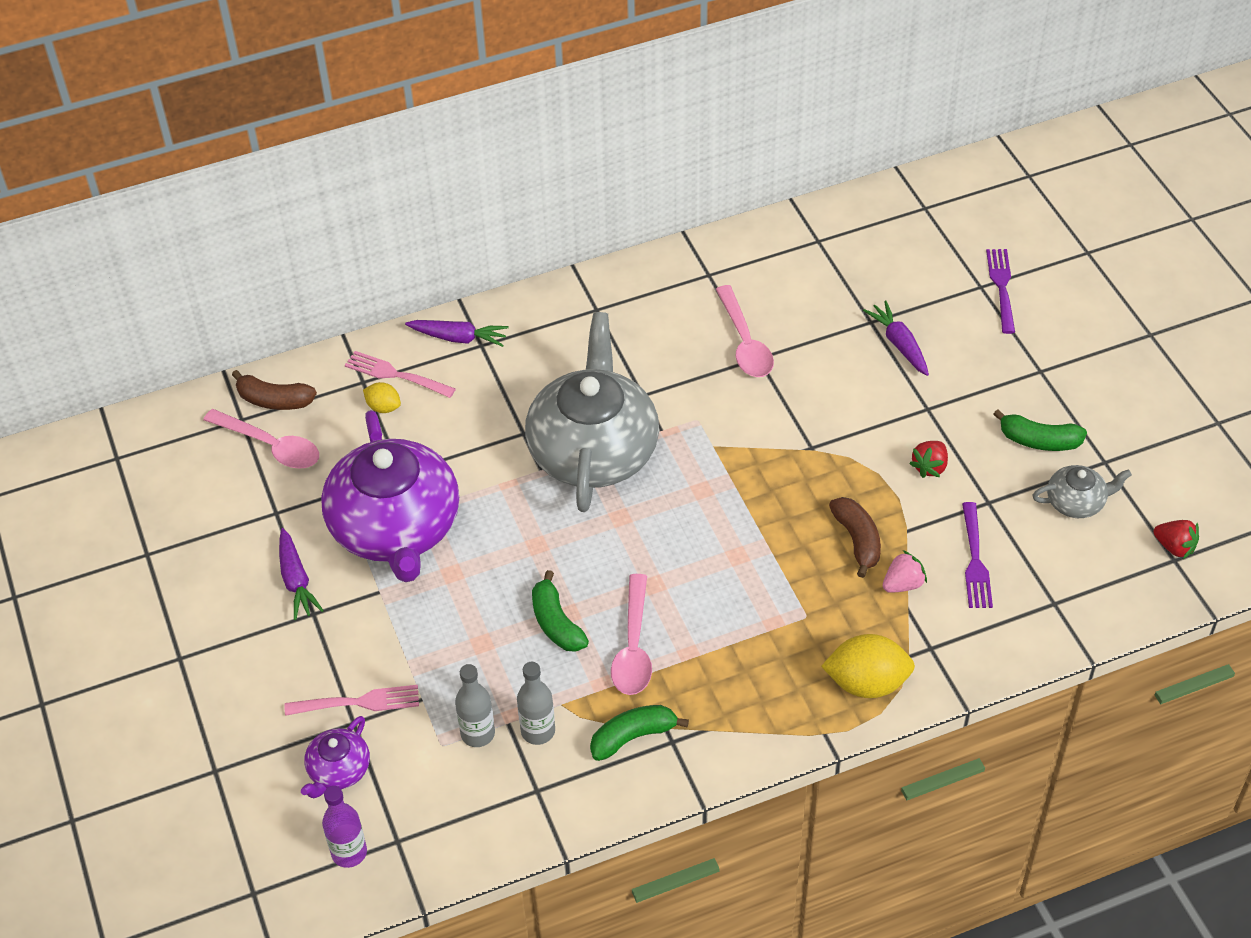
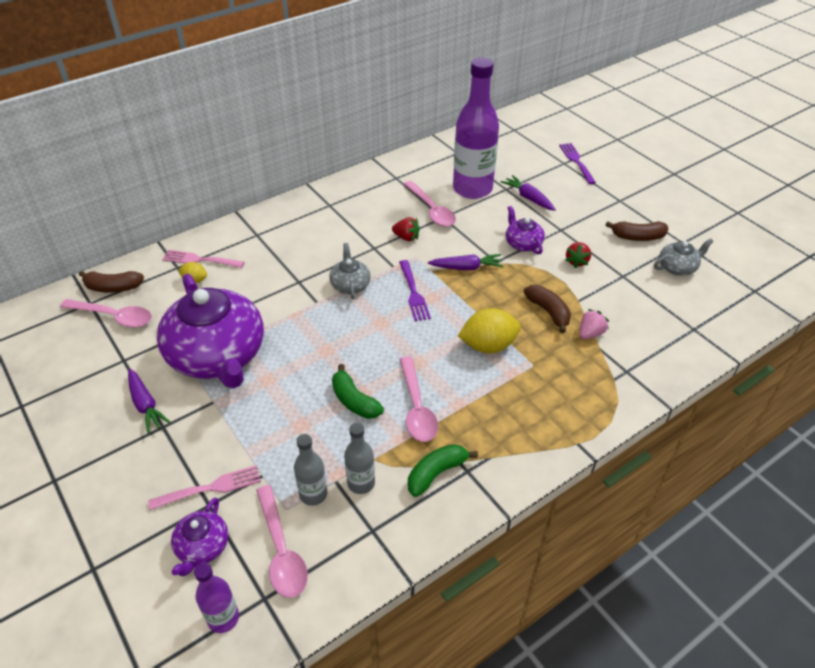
camera: 15 degrees left, 5 degrees down
purple carrot [405,320,509,347] -> purple carrot moved to [428,254,504,270]
grey teapot [525,312,659,512] -> grey teapot [329,243,370,299], size x0.44
yellow lemon [821,634,915,698] -> yellow lemon moved to [458,308,521,353]
purple fork [962,502,993,608] -> purple fork moved to [399,260,431,321]
green banana [993,409,1087,451] -> brown banana [606,221,668,241]
red strawberry [1153,520,1199,559] -> red strawberry moved to [392,217,420,241]
none -> pink spoon [256,485,308,598]
none -> purple bottle [453,57,499,199]
none -> purple teapot [506,206,545,254]

